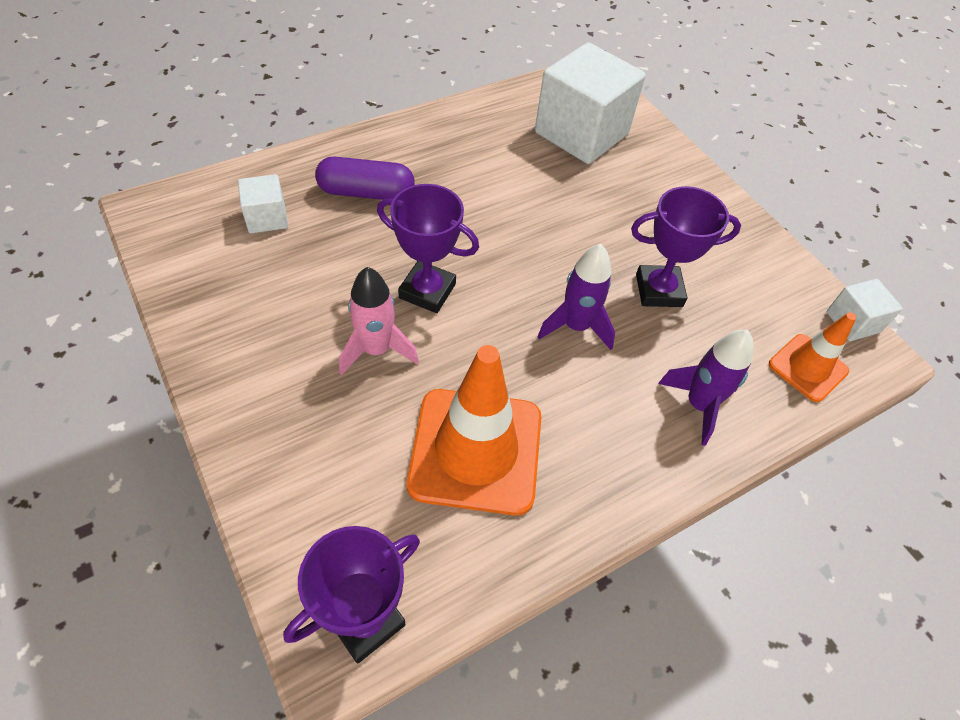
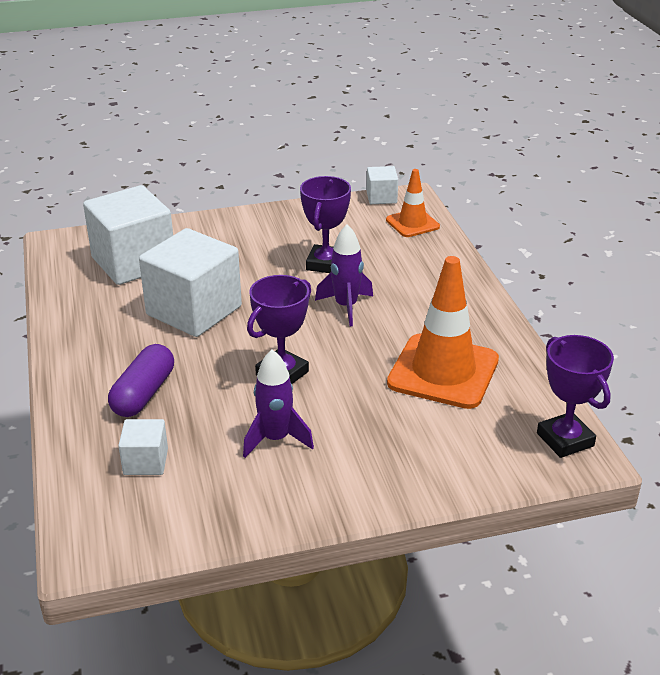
camera: 70 degrees left, 20 degrees down
pink rocket [339,267,419,375] -> none
purple rocket [658,330,754,446] -> purple rocket moved to [243,350,314,458]
none -> white cube [139,228,242,337]

